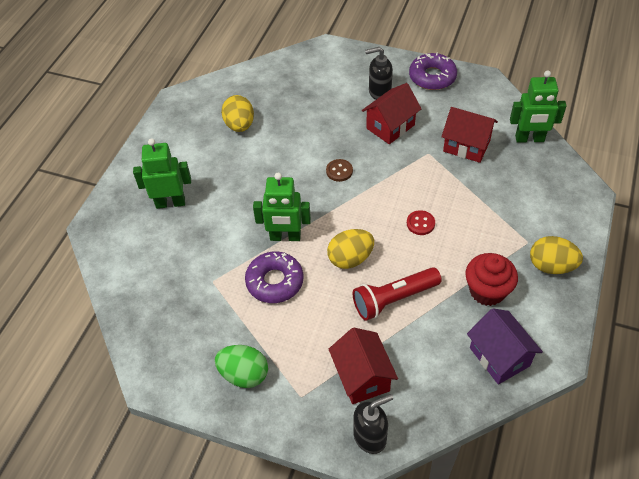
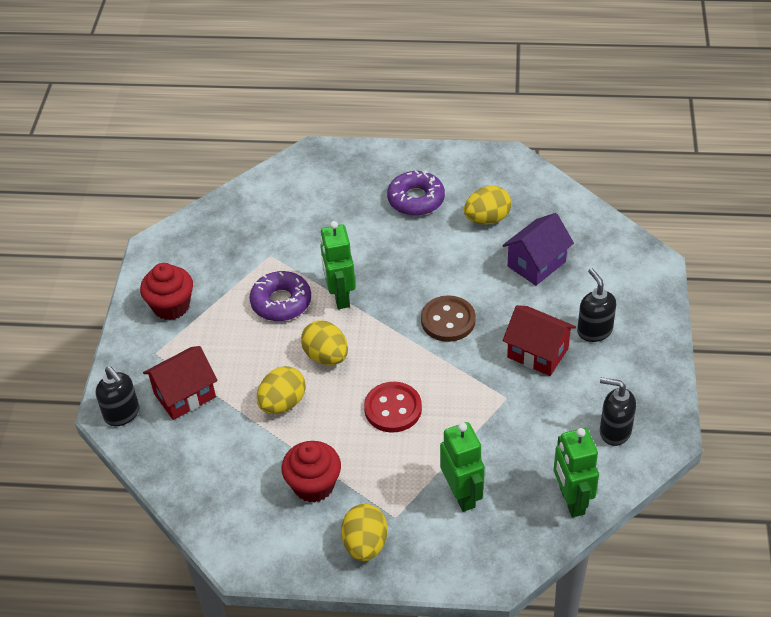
camera: 75 degrees right, 5 degrees down
green robot [133,138,191,209] -> green robot moved to [440,422,485,512]
green egg [215,345,268,388] -> red cupcake [140,263,193,320]
brown button [326,159,353,182] -> brown button [421,295,476,342], size x1.70
red flashlight [353,267,442,321] -> yellow egg [257,366,306,414]
red button [407,210,435,235] -> red button [364,382,422,433], size x1.70
purple donut [409,52,457,90] -> purple donut moved to [387,171,445,216]
red house [441,107,498,163] -> none
purple house [467,308,543,384] -> purple house moved to [502,213,574,286]
none -> black soap dispenser [600,377,636,446]

